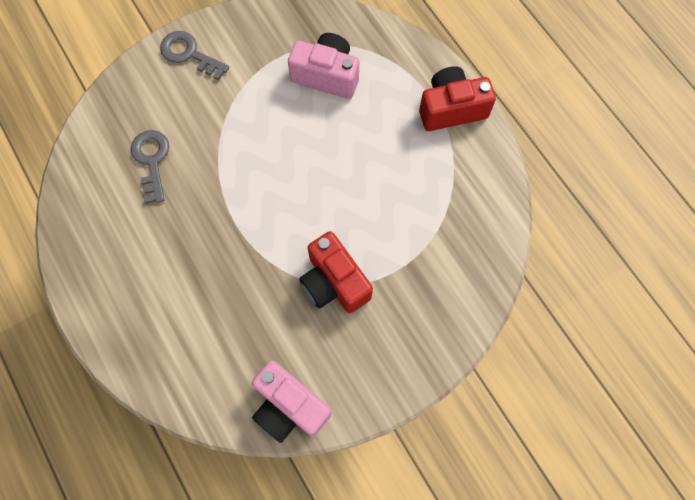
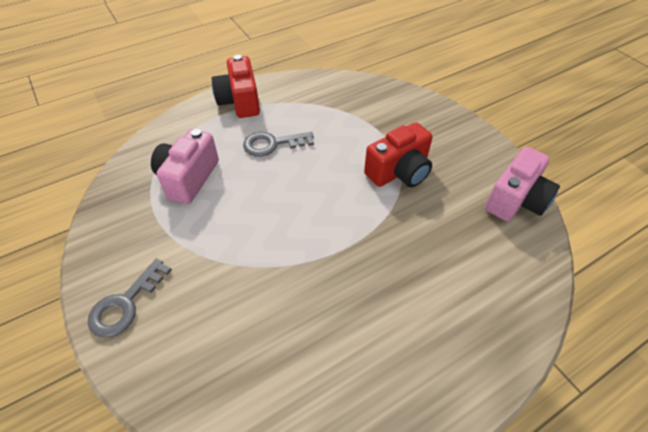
camera: 90 degrees left, 20 degrees down
grey key [131,130,169,204] -> grey key moved to [243,132,314,157]

